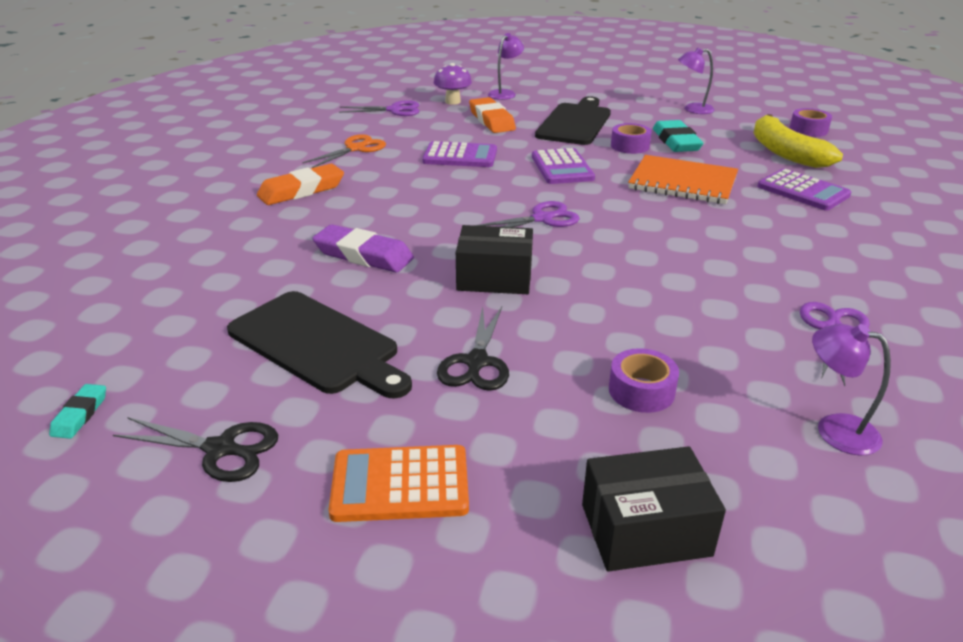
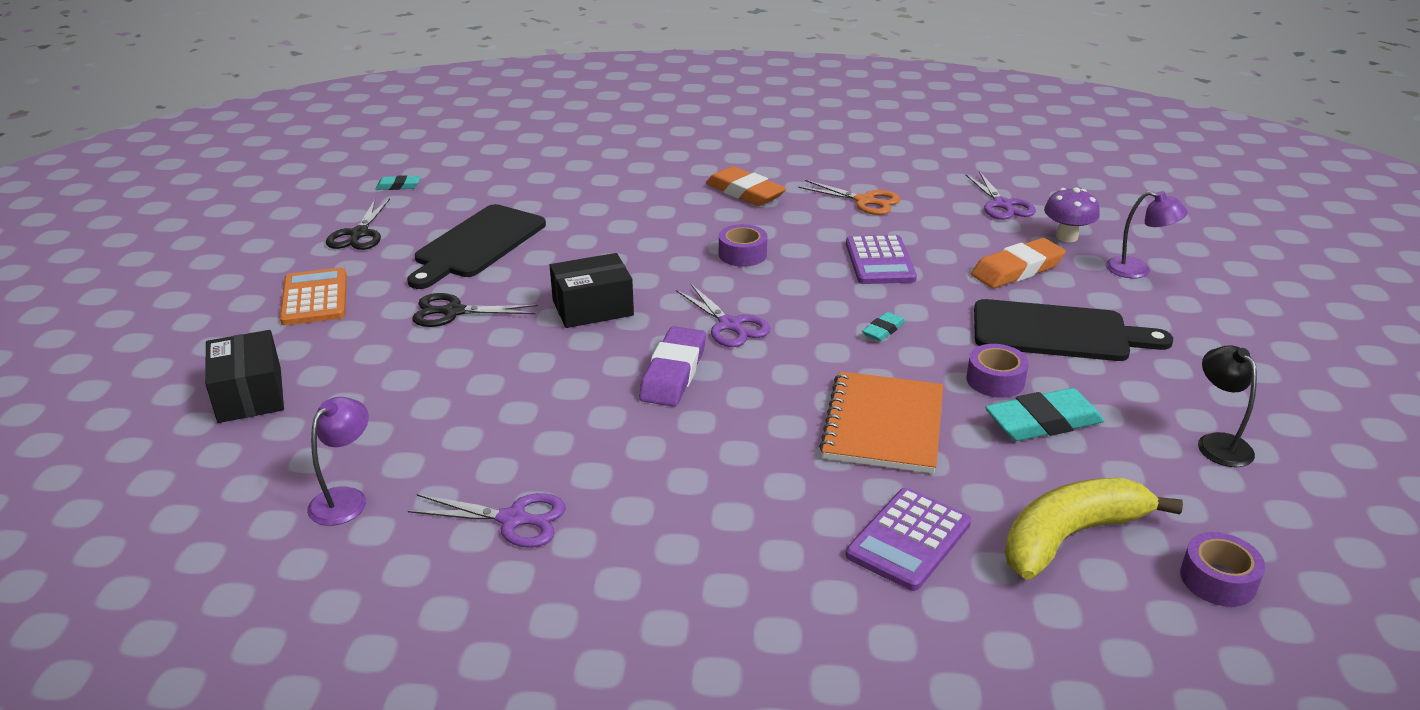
camera: 80 degrees right, 0 degrees up
purple eraser [313,224,414,273] -> purple eraser moved to [639,326,706,407]
black box [456,225,533,294] -> black box turned 75 degrees clockwise [550,253,634,328]
purple calculator [532,148,595,184] -> turquoise eraser [862,312,905,341]
purple tape [609,348,679,413] -> purple tape moved to [719,224,767,267]
purple lamp [678,48,715,114] -> black lamp [1198,345,1257,467]

